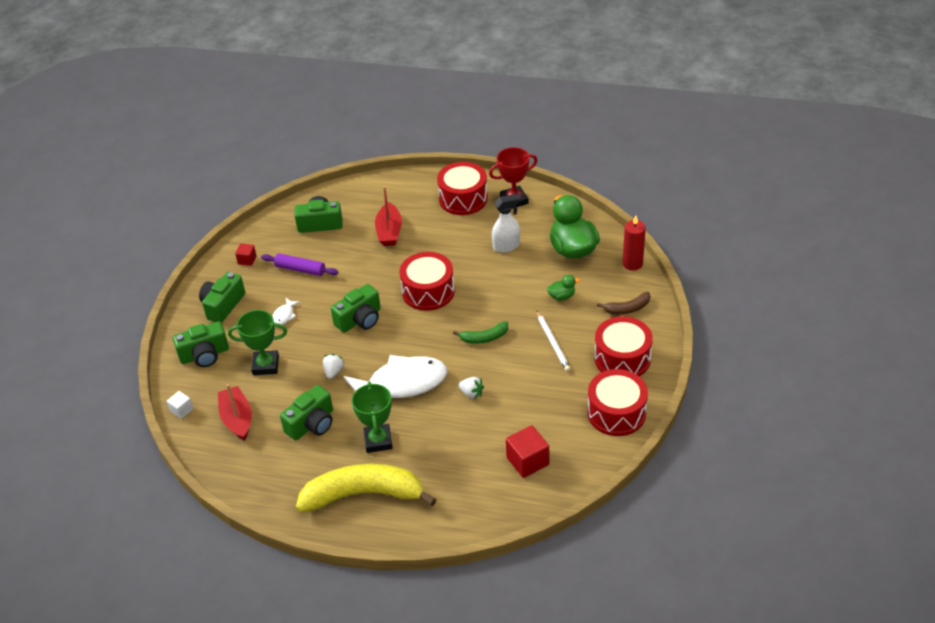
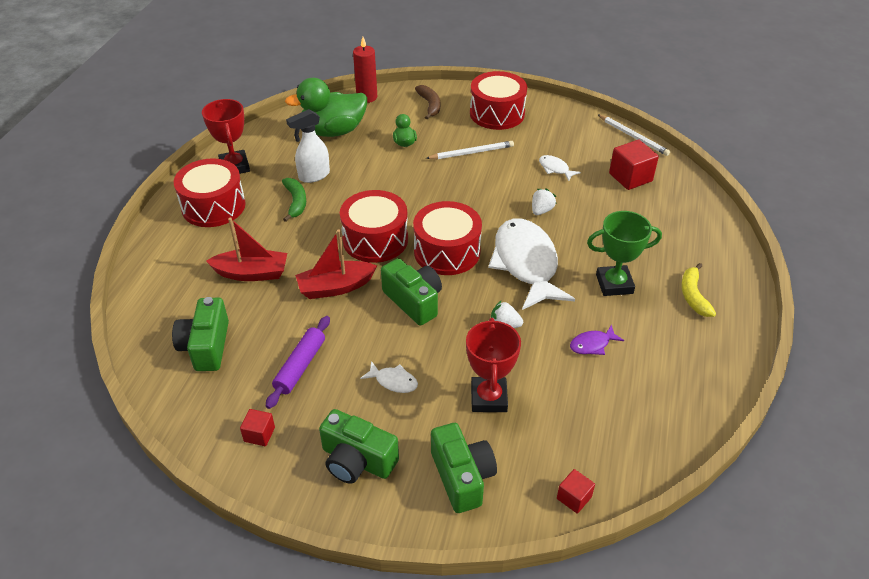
camera: 90 degrees left, 0 degrees up
white cube [167,391,193,419] -> red cube [557,469,595,514]
red boat [218,384,252,441] -> red boat moved to [295,229,377,299]
green trophy [228,310,287,375] -> red trophy [466,318,521,412]
green camera [280,385,333,440] -> purple fish [570,324,624,355]
yellow banana [296,464,437,512] -> yellow banana [681,263,716,317], size x0.46
green banana [453,321,508,344] -> green banana moved to [282,178,306,222]
white spray bottle [492,193,522,252] -> white spray bottle turned 105 degrees counterclockwise [286,109,330,183]
red drum [587,369,648,436] -> red drum moved to [413,201,482,275]
none -> white fish [539,155,581,181]
none -> white pencil [597,114,670,156]

